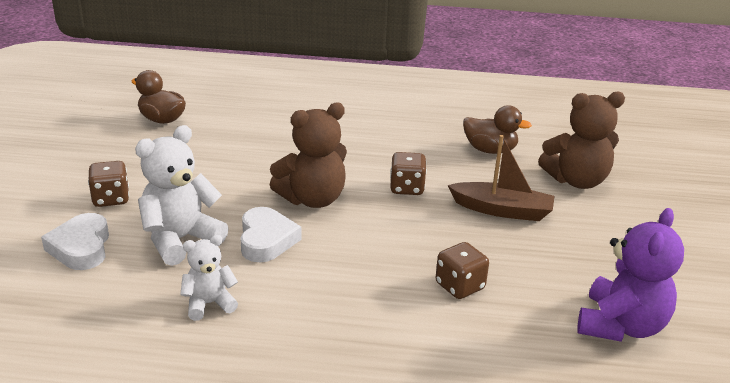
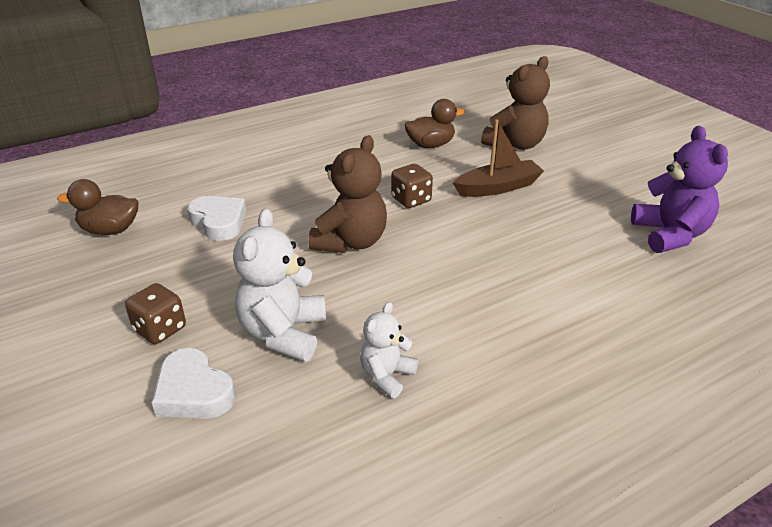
camera: 35 degrees left, 5 degrees up
white heart [240,207,301,262] -> white heart moved to [187,196,246,241]
brown dice [436,242,489,299] -> none

